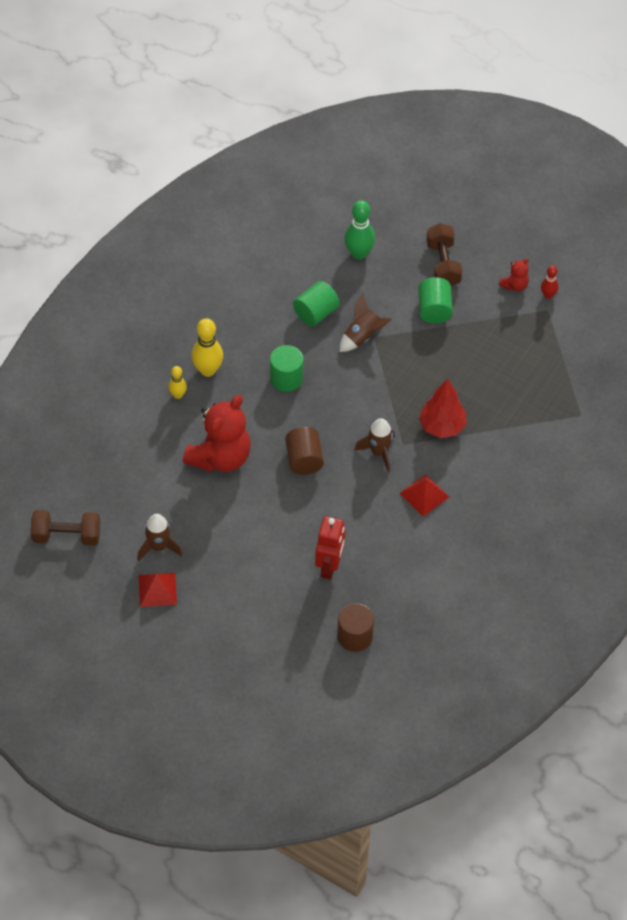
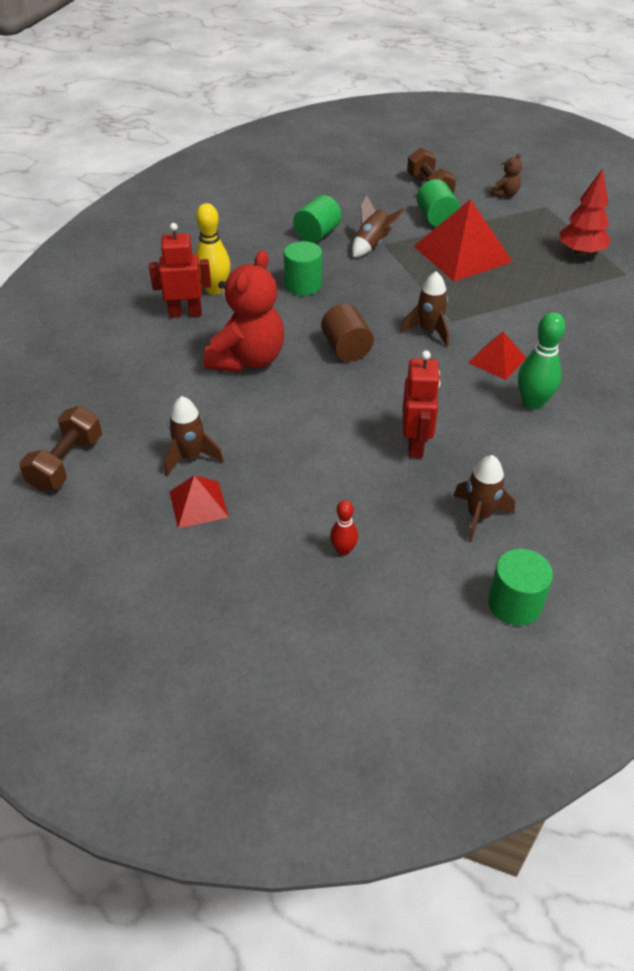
camera: 10 degrees left, 10 degrees down
brown dumbbell [31,510,100,545] -> brown dumbbell turned 60 degrees counterclockwise [19,406,102,492]
yellow bowling pin [168,366,187,399] -> red robot [149,223,211,318]
brown cylinder [337,603,374,652] -> brown rocket [454,455,515,542]
green bowling pin [344,200,375,260] -> green bowling pin moved to [518,312,566,410]
red tree [419,378,467,438] -> red tree moved to [559,168,611,256]
red teddy bear [499,258,529,291] -> brown teddy bear [490,153,522,197]
red bowling pin [541,266,559,299] -> red bowling pin moved to [330,500,358,556]
none -> red pyramid [414,199,513,281]
none -> green cylinder [488,549,553,626]

